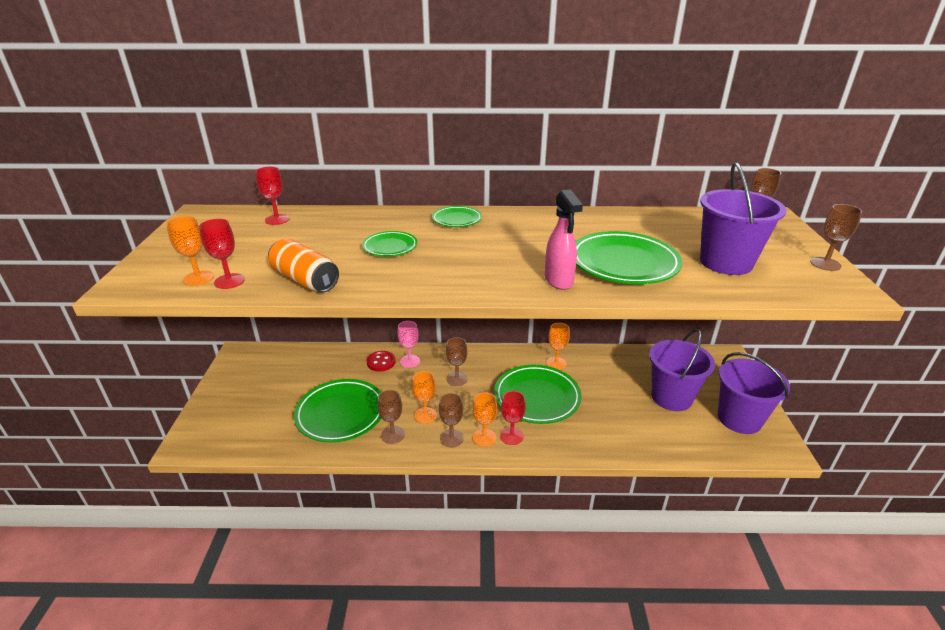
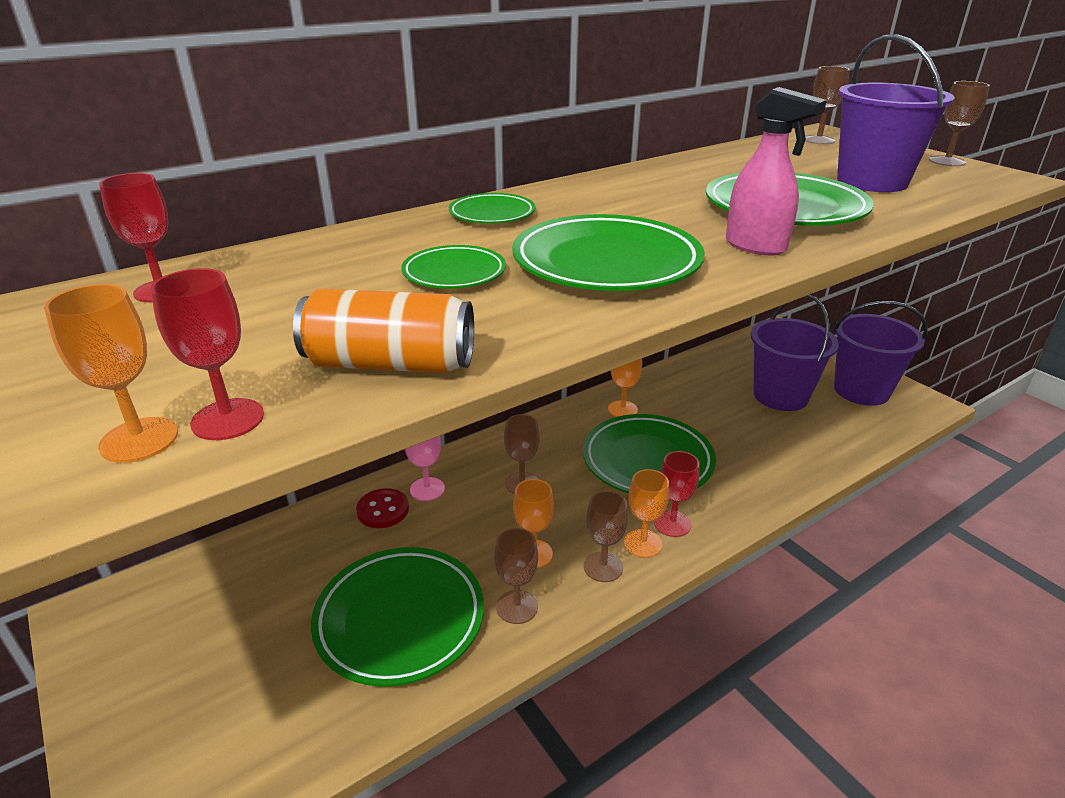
camera: 35 degrees left, 0 degrees up
none -> green plate [512,214,705,291]

